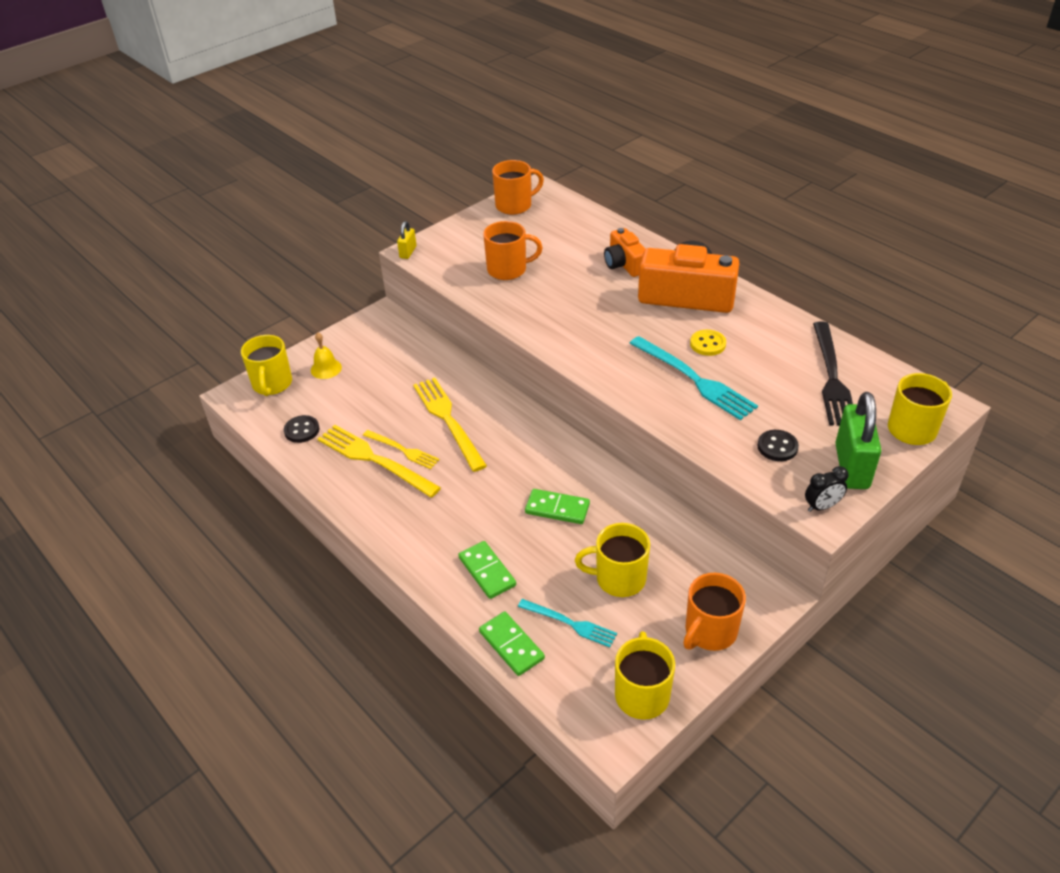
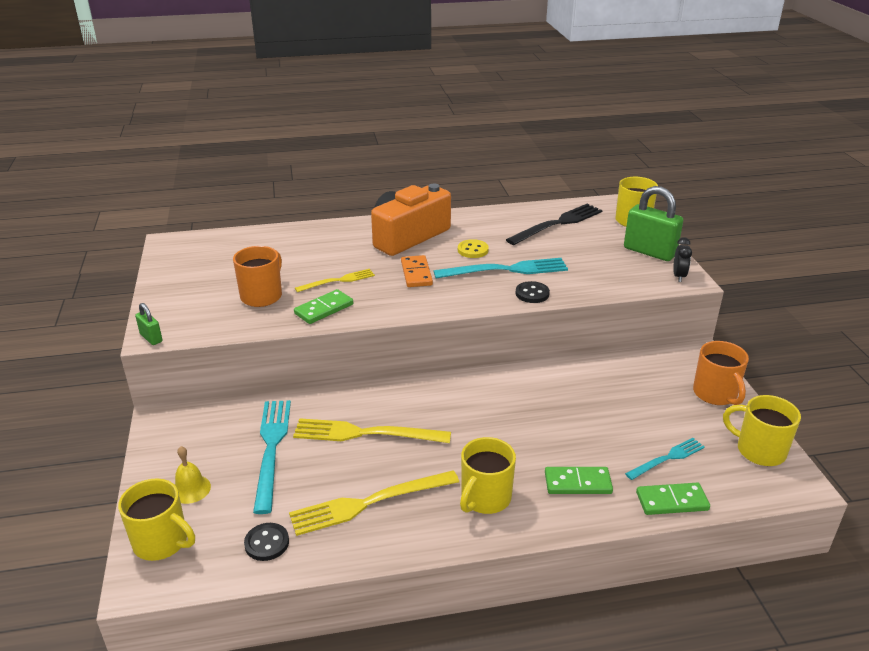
camera: 60 degrees left, 10 degrees down
yellow fork [363,430,440,469] -> yellow fork moved to [295,269,375,292]
yellow padlock [397,221,416,259] -> green padlock [135,303,163,345]
orange mug [492,160,544,215] -> none
green domino [525,489,590,524] -> green domino moved to [294,289,353,324]
yellow mug [575,523,650,597] -> yellow mug moved to [460,437,516,514]
orange camera [604,228,645,277] -> none
black button [757,430,799,461] -> black button moved to [516,281,550,303]
black fork [813,322,853,426] -> black fork turned 75 degrees counterclockwise [506,204,602,245]
none -> turquoise fork [253,400,291,514]
none -> orange domino [401,255,433,287]

